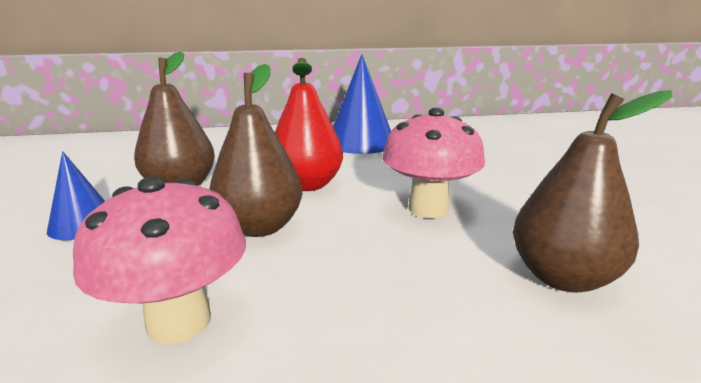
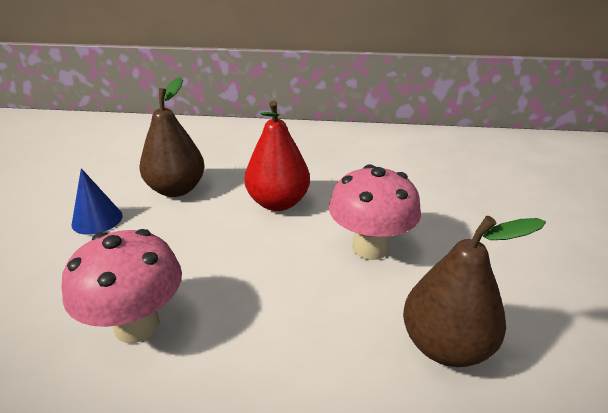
camera: 15 degrees right, 10 degrees up
brown pear [210,64,302,237] -> none
blue cone [333,54,391,154] -> none

